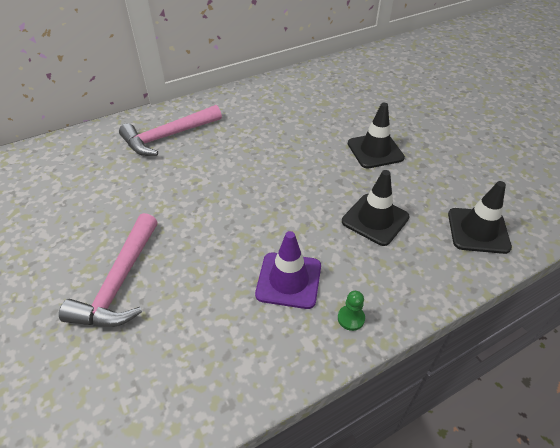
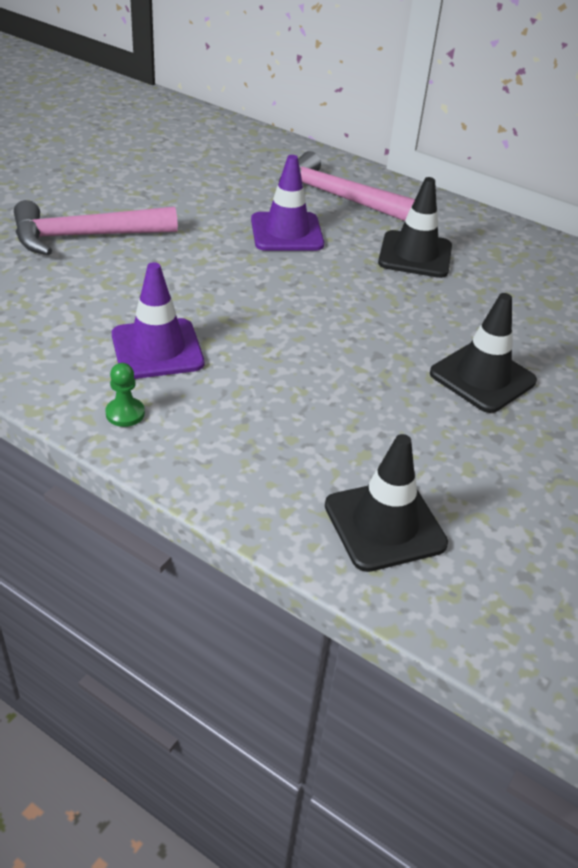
camera: 60 degrees right, 5 degrees down
black traffic cone [342,170,410,246] -> black traffic cone moved to [378,177,452,278]
none -> purple traffic cone [251,155,324,251]

